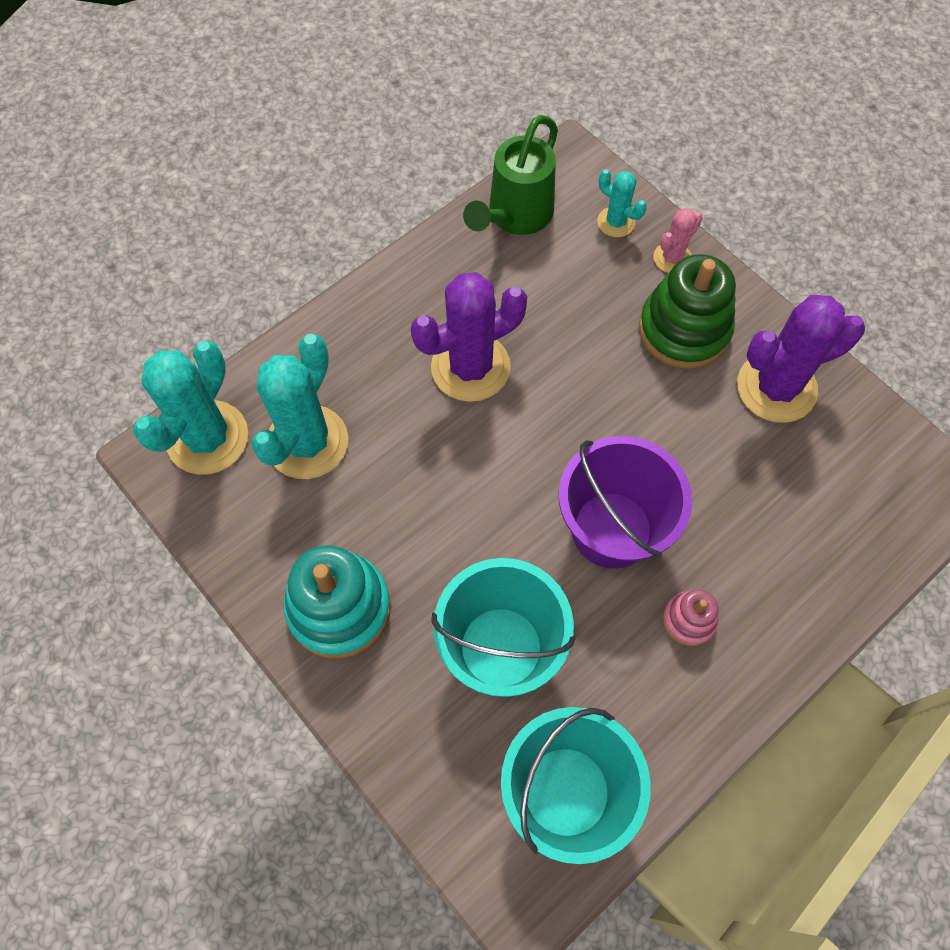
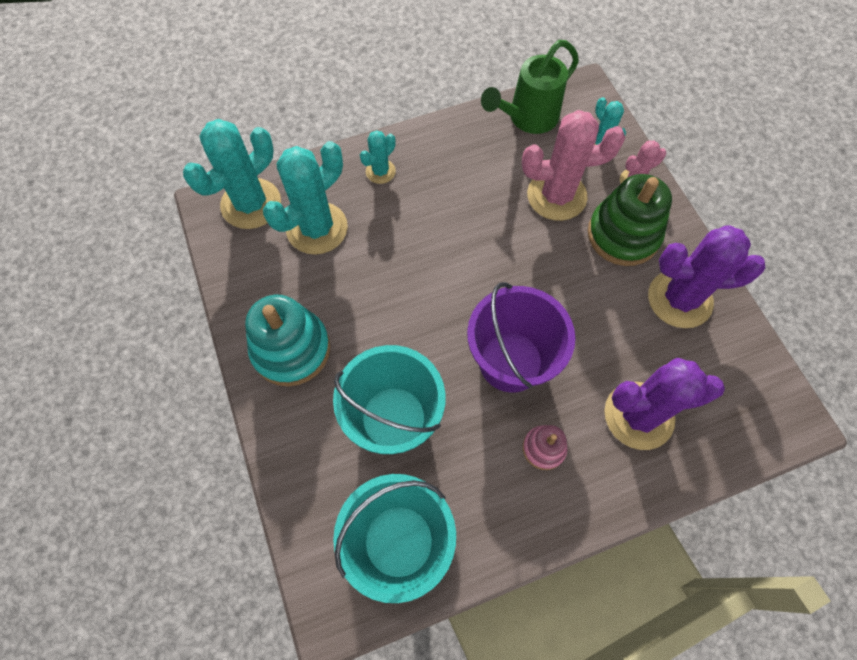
camera: 20 degrees right, 0 degrees up
purple cactus [411,272,527,402] -> purple cactus moved to [604,358,725,450]
none -> turquoise cactus [360,130,396,184]
none -> pink cactus [522,110,625,221]

